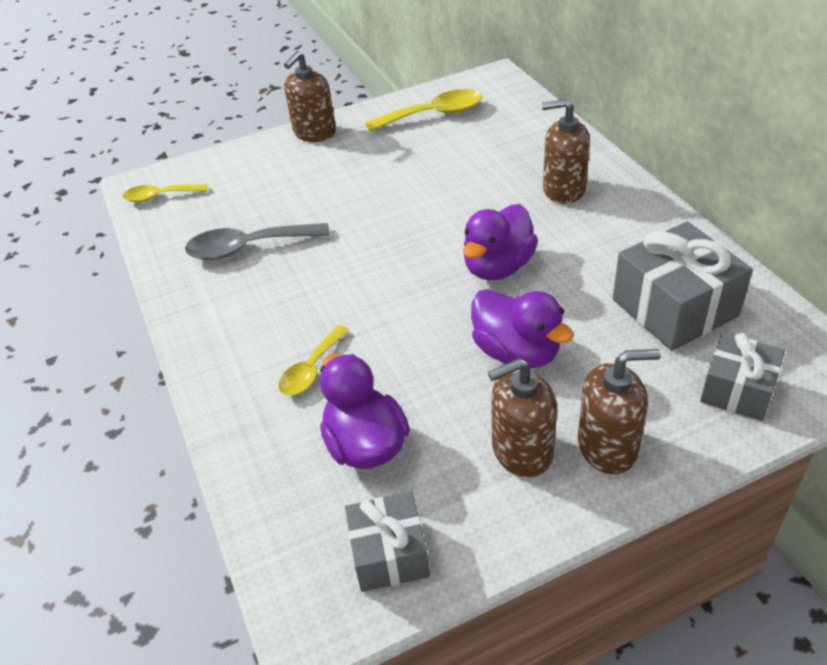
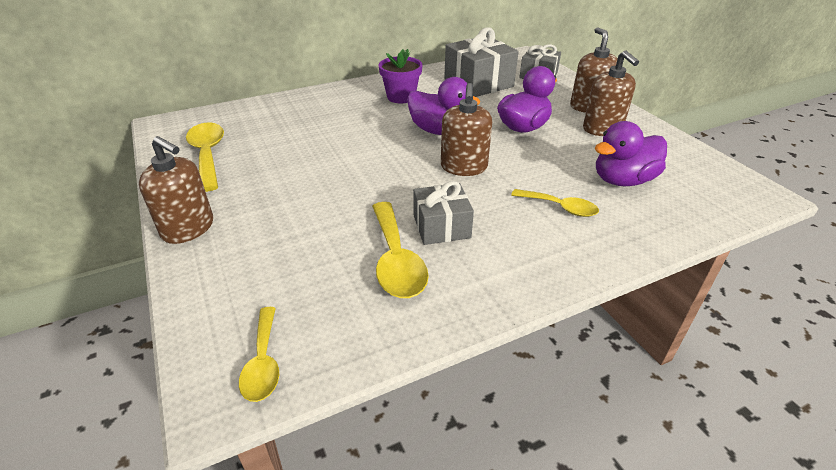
camera: 95 degrees left, 5 degrees down
grey spoon [185,223,330,260] -> yellow spoon [372,202,429,298]
grey gift [345,492,430,592] -> grey gift moved to [413,181,474,245]
brown soap dispenser [542,99,590,204] -> brown soap dispenser moved to [441,83,492,176]
none -> purple flower pot [379,49,422,103]

